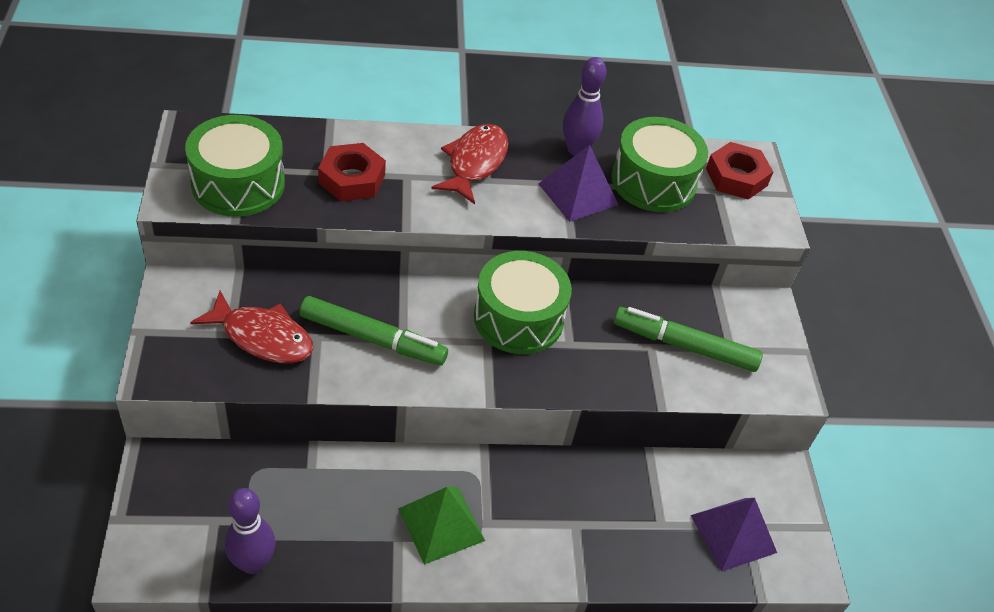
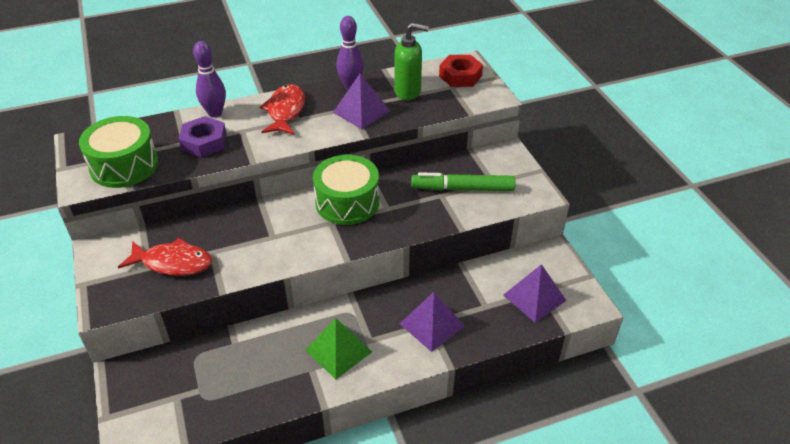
camera: 10 degrees left, 5 degrees down
purple bowling pin [225,488,275,574] -> purple bowling pin moved to [193,41,226,117]
green marker [300,296,448,366] -> none
red nut [318,143,386,202] -> purple nut [179,116,227,158]
green drum [611,117,708,212] -> green soap dispenser [395,23,429,100]
none -> purple pyramid [400,292,465,352]

